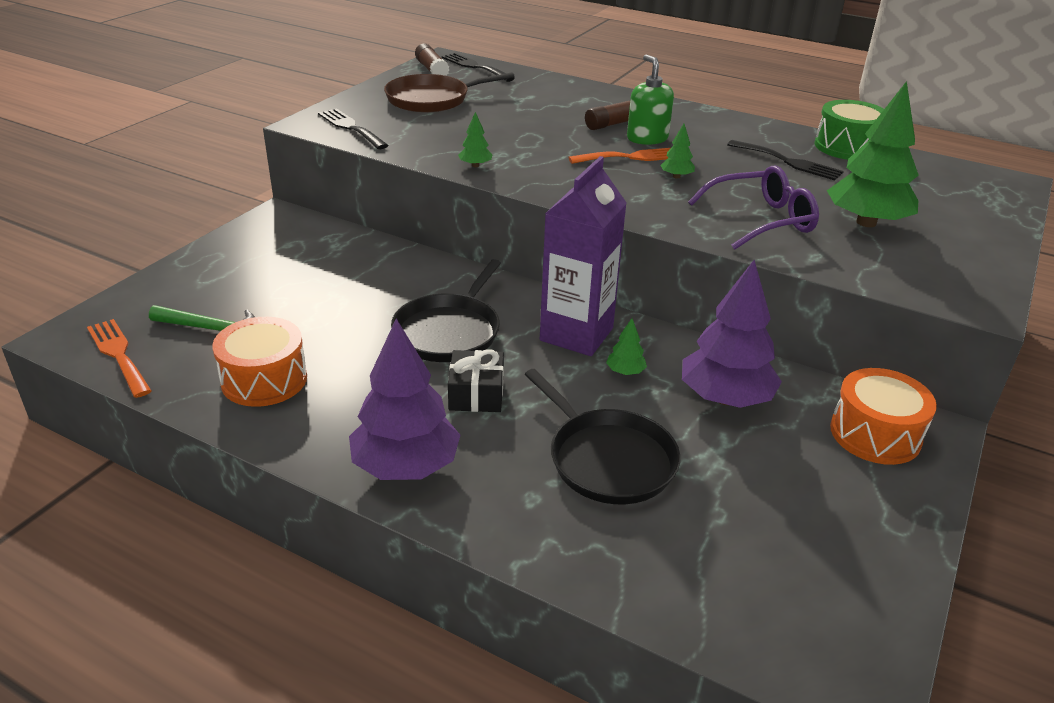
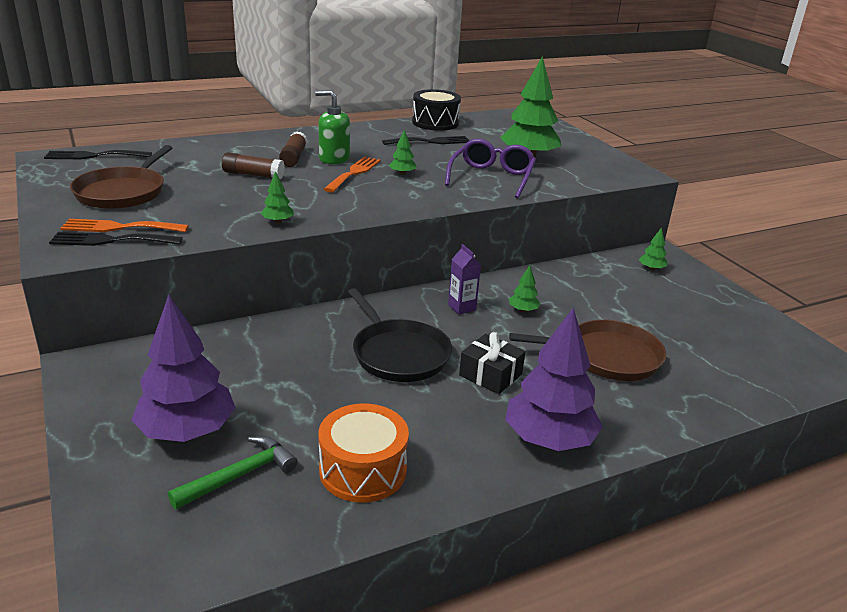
camera: 55 degrees left, 5 degrees down
orange fork [87,319,152,398] -> orange fork moved to [60,219,189,232]
brown glue stick [415,43,449,76] -> brown glue stick moved to [222,152,285,179]
black pan [525,369,680,504] -> brown pan [509,320,666,381]
purple carton [540,156,627,356] -> purple carton [448,244,481,315], size x0.44
purple tree [682,260,782,408] -> purple tree moved to [131,294,236,442]
green drum [814,100,884,160] -> black drum [412,89,461,131]
orange drum [830,368,937,465] -> green tree [639,227,667,271]

